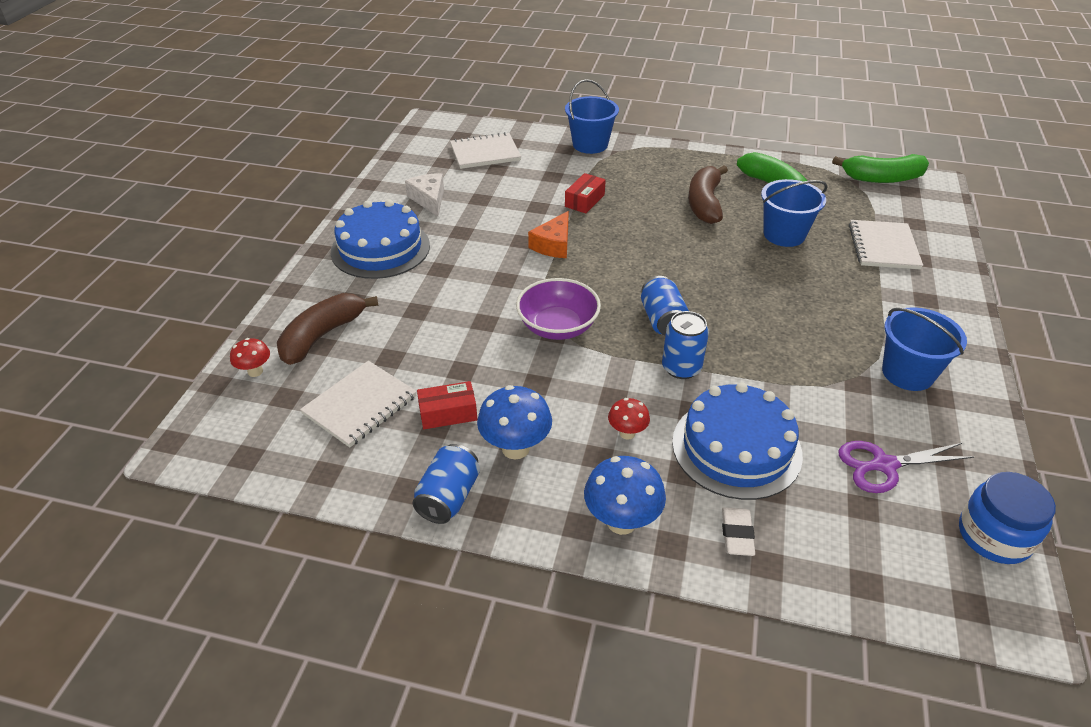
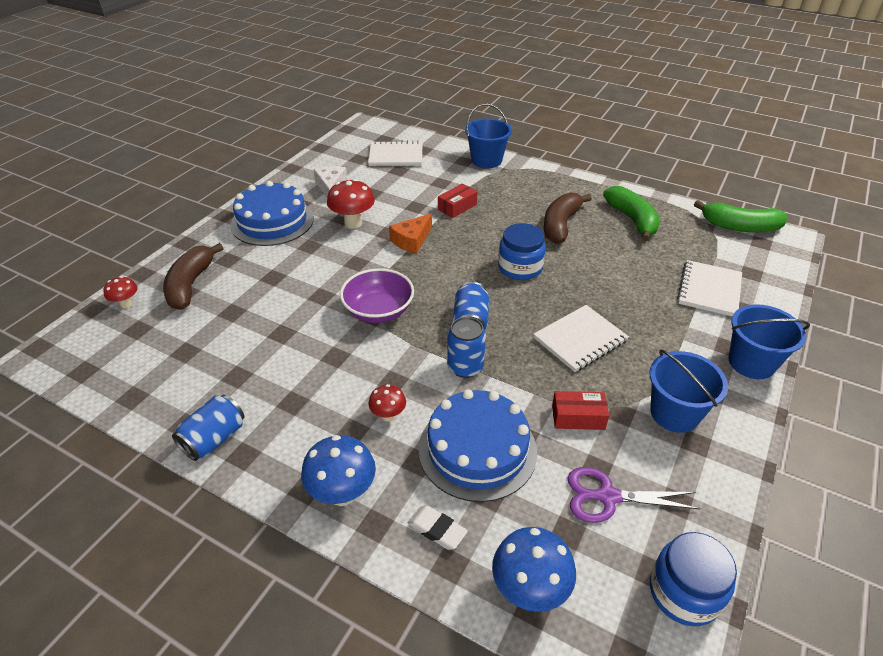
camera: 15 degrees right, 0 degrees up
brown banana [277,293,379,365] -> brown banana turned 45 degrees counterclockwise [163,243,224,310]
white notebook [300,361,417,448] -> white notebook moved to [533,305,629,372]
red box [417,381,477,429] -> red box moved to [552,391,609,430]
blue mushroom [477,385,552,460] -> blue mushroom moved to [492,527,576,612]
white eraser [722,507,755,556] -> white eraser turned 75 degrees counterclockwise [408,505,468,550]
blue bucket [761,179,828,247] -> blue bucket moved to [729,304,810,379]
none -> red mushroom [327,179,375,229]
none -> blue jar [498,223,546,280]

